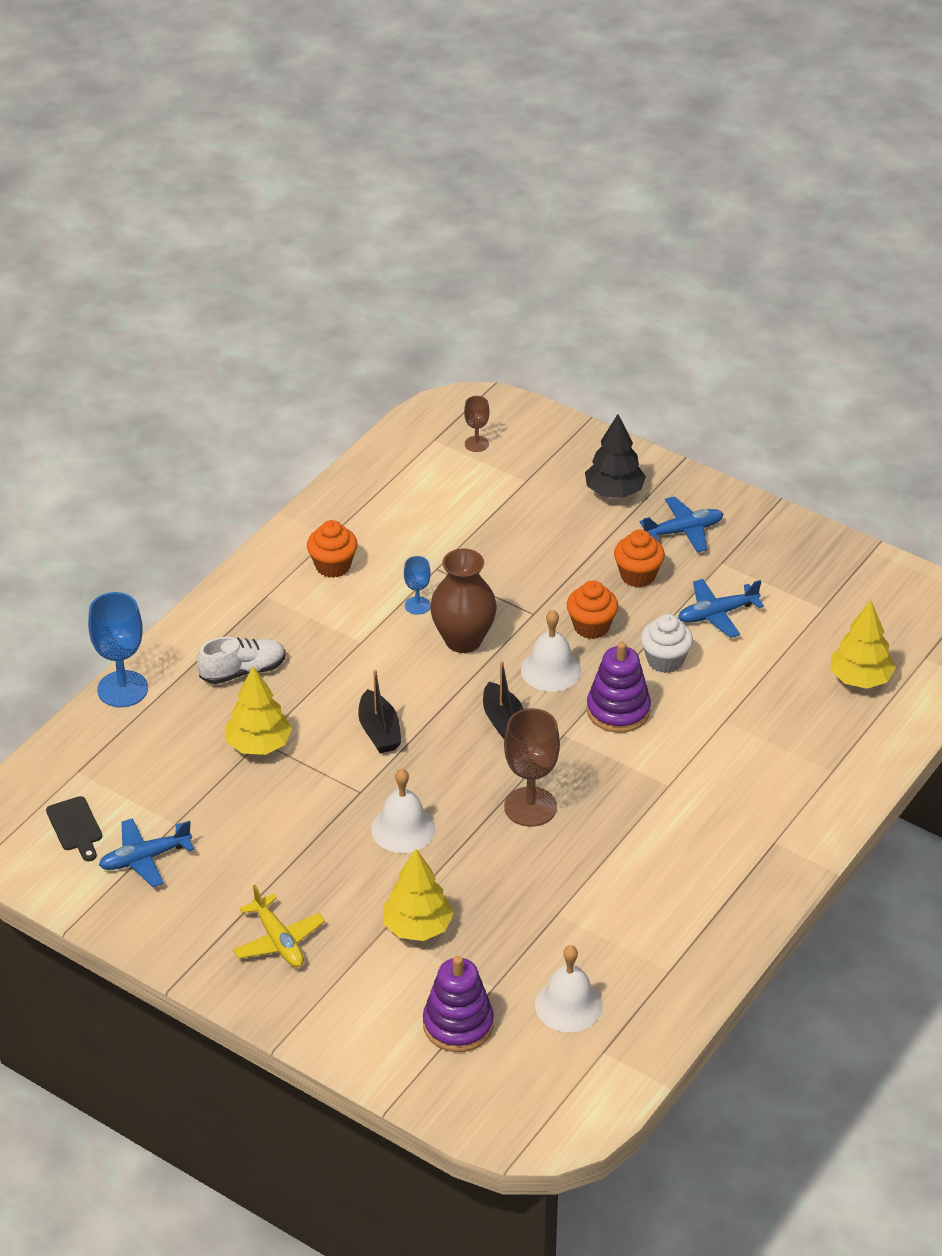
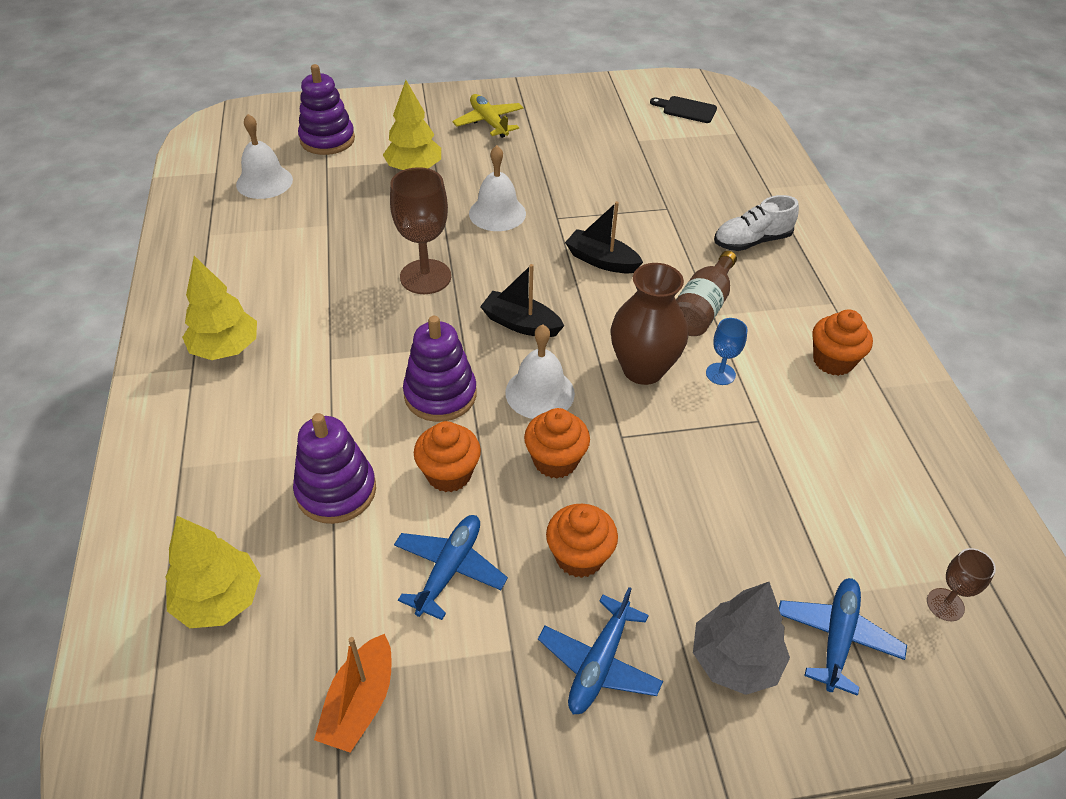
camera: 135 degrees right, 5 degrees up
blue goblet [88,592,148,707] -> none
blue plane [99,818,194,887] -> blue plane moved to [779,578,907,696]
white shoe [197,637,286,684] -> white shoe turned 45 degrees clockwise [714,195,799,251]
yellow tree [225,666,292,755] -> yellow tree moved to [182,256,257,360]
yellow plane [233,885,325,967] -> yellow plane turned 45 degrees clockwise [453,94,524,138]
black tree [585,414,646,498] -> grey tree [693,582,790,695]
white cupcake [641,614,693,673] -> orange cupcake [414,421,481,492]
none -> purple stacking toy [293,413,376,524]
none -> orange boat [314,634,391,753]
none -> brown bottle [676,251,737,336]

